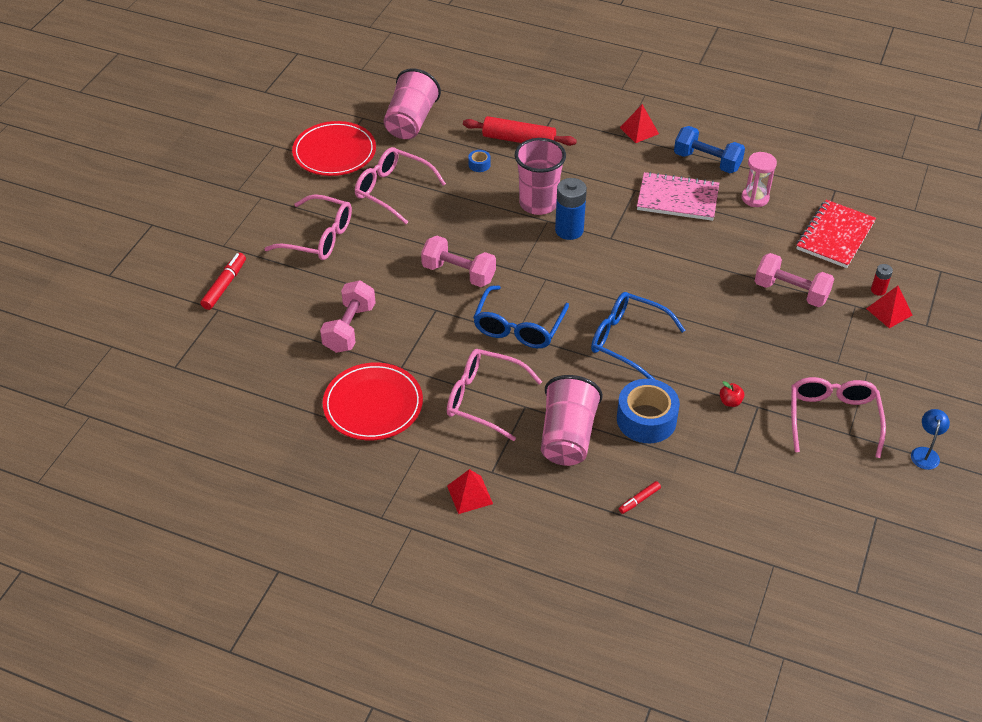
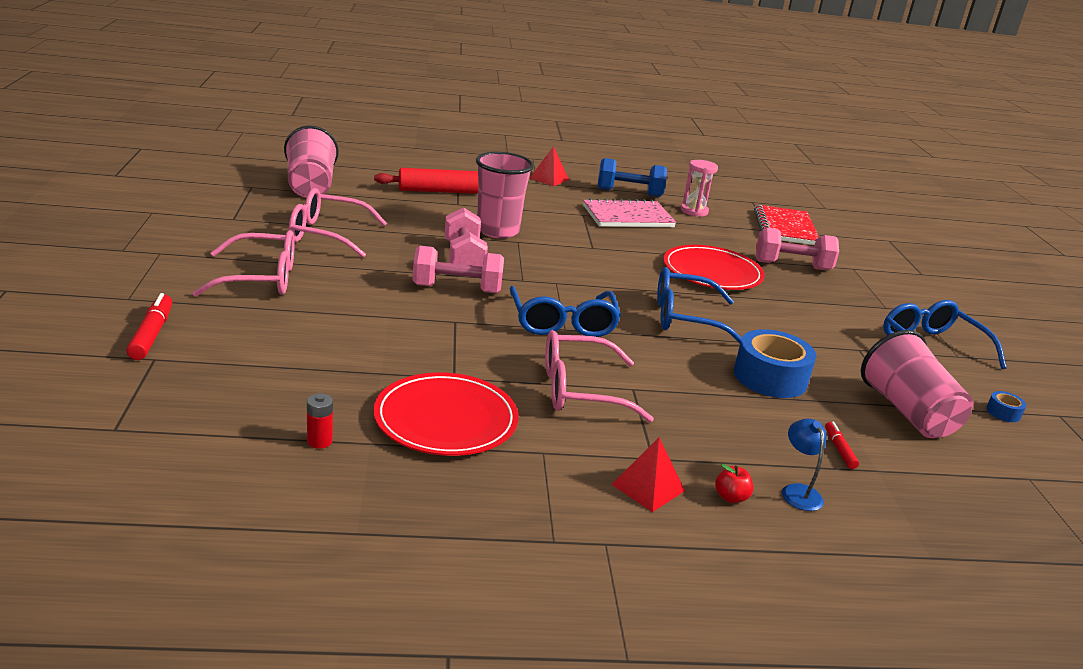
camera: 30 degrees left, 20 degrees down
red plate [292,121,376,176] -> red plate moved to [663,245,765,290]
pink dumbbell [320,280,376,353] -> pink dumbbell moved to [445,208,488,267]
blue tape [468,150,491,172] -> blue tape moved to [986,391,1026,422]
pink cup [541,375,603,466] -> pink cup moved to [861,330,973,438]
blue battery [555,178,587,240] -> none
red marker [619,481,661,514] -> red marker turned 150 degrees clockwise [825,422,859,469]
red apple [720,381,744,407] -> red apple moved to [715,464,754,503]
pink glasses [791,377,886,458] -> blue glasses [883,300,1007,369]
red pyramid [866,286,912,328] -> none
red battery [871,264,893,296] -> red battery moved to [307,393,333,449]
blue lamp [911,409,950,470] -> blue lamp moved to [782,419,826,511]

